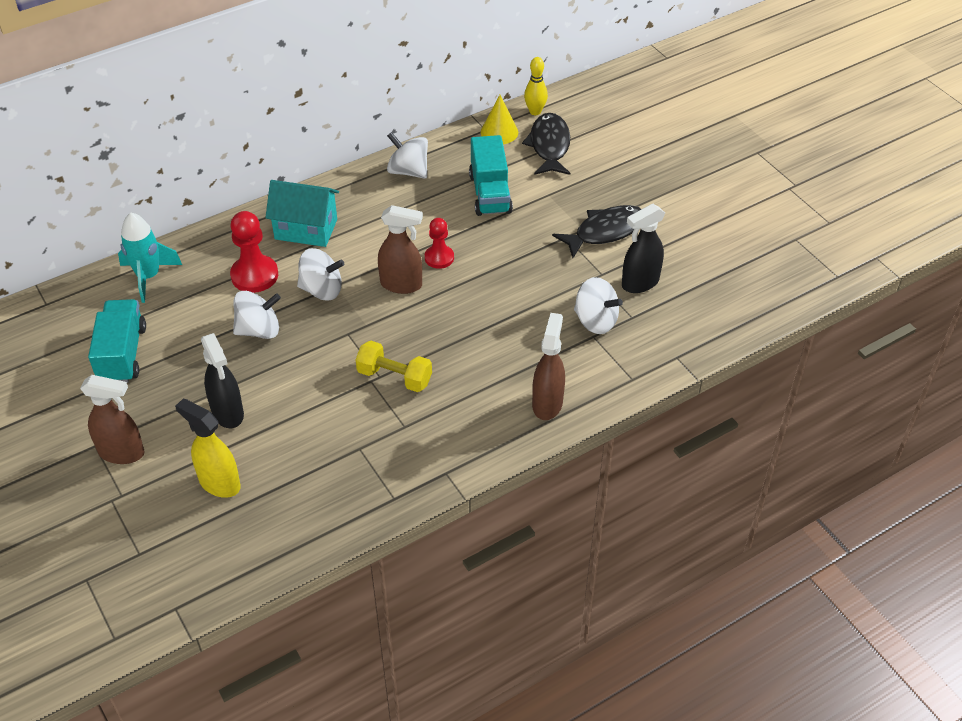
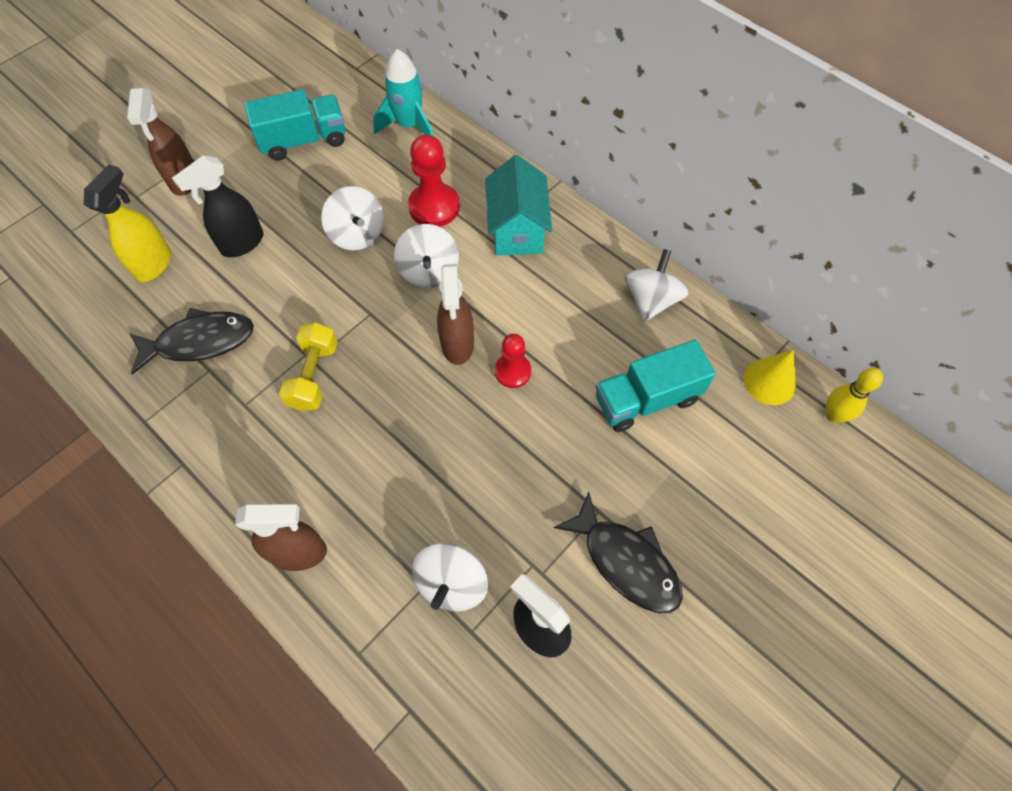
camera: 75 degrees right, 15 degrees up
black fish [522,113,570,175] -> black fish moved to [129,308,254,374]

